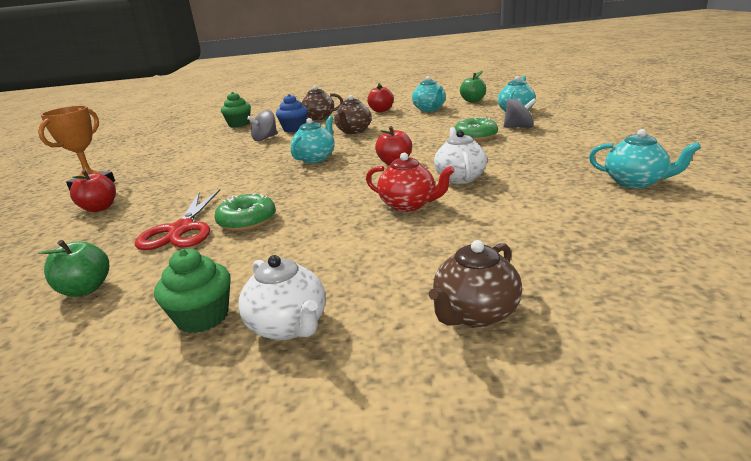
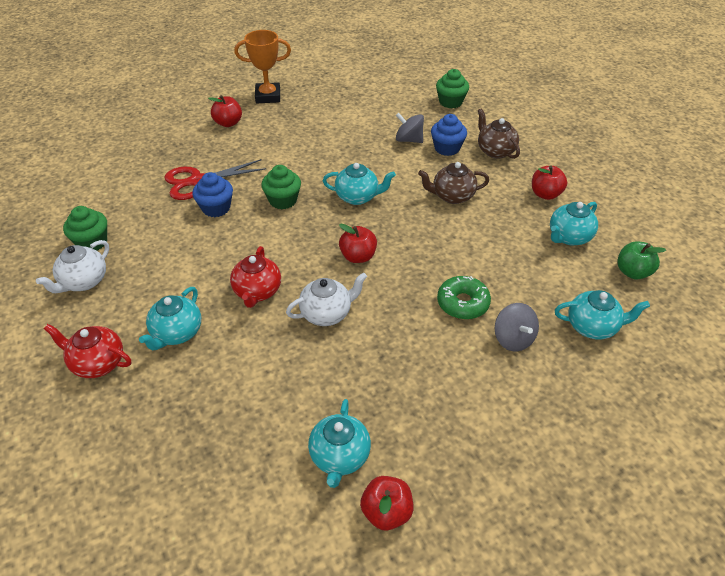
camera: 65 degrees right, 20 degrees up
green apple [38,240,109,297] -> none
green donut [214,193,276,231] -> blue cupcake [192,172,233,217]
brown teapot [429,240,522,327] -> red teapot [44,324,131,378]
none -> turquoise teapot [139,287,201,350]
none -> green cupcake [261,165,301,209]
none -> red apple [360,476,413,530]

